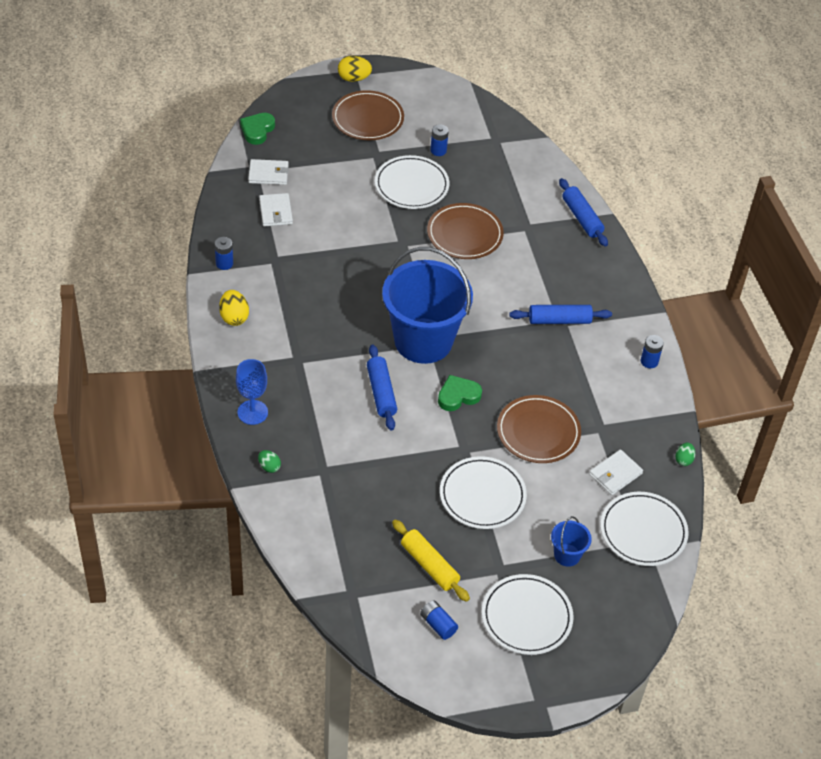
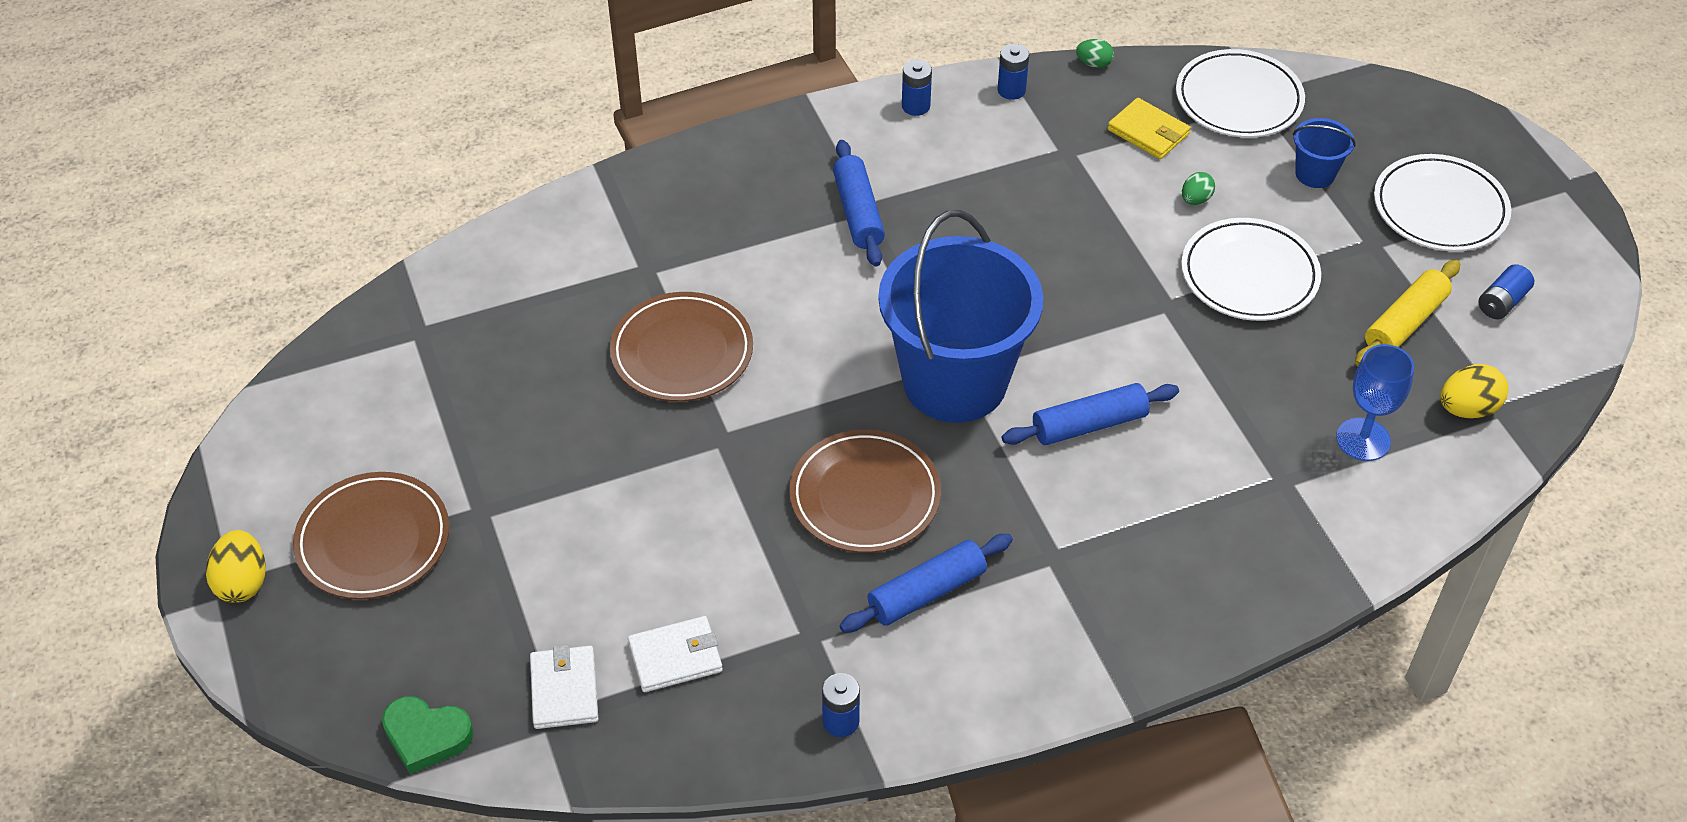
camera: 95 degrees left, 0 degrees up
yellow egg [219,290,249,326] -> yellow egg moved to [1440,364,1508,419]
blue goblet [236,359,268,425] -> blue goblet moved to [1336,344,1414,461]
green egg [258,450,281,473] -> green egg moved to [1182,172,1215,205]
white plate [375,155,449,209] -> none
blue battery [430,124,449,156] -> blue battery moved to [998,44,1029,100]
green heart [438,375,482,411] -> none
brown plate [497,395,581,463] -> brown plate moved to [789,430,941,553]
blue rolling pin [559,178,608,247] -> blue rolling pin moved to [840,534,1013,632]
white wallet [589,450,643,495] -> yellow wallet [1108,98,1190,159]

